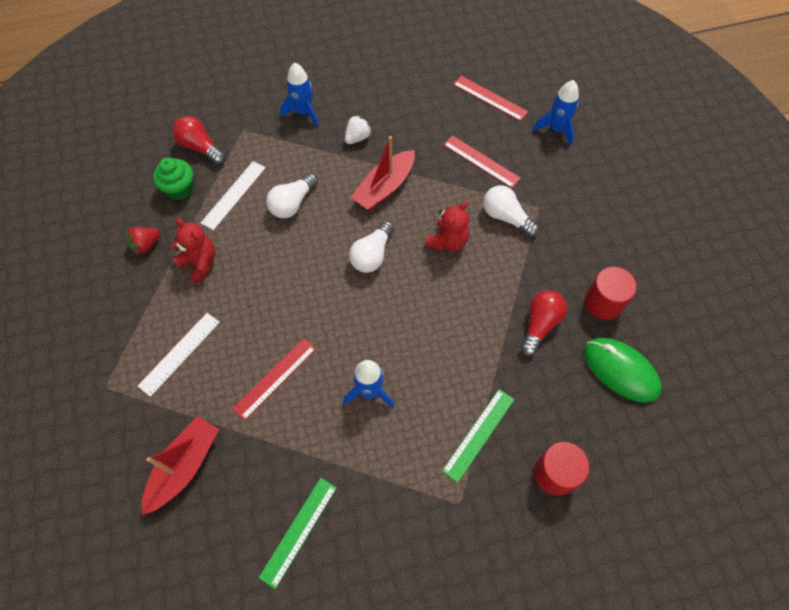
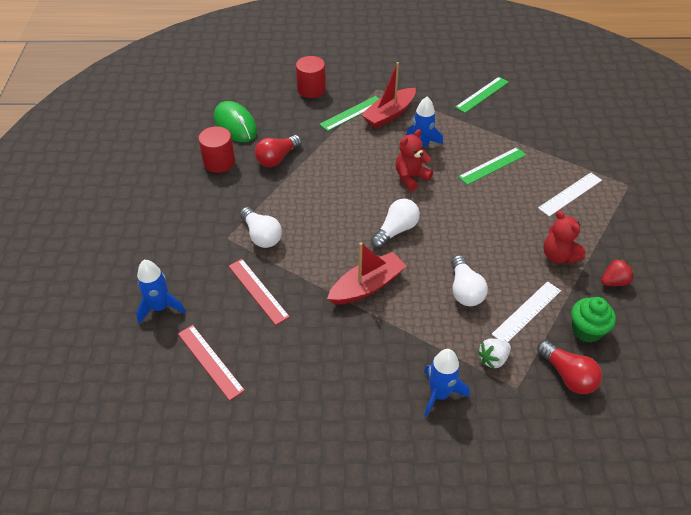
camera: 165 degrees left, 15 degrees down
red boat [142,416,219,515] -> red boat moved to [361,62,416,128]
red ruler [232,338,316,421] -> green ruler [458,147,526,185]
white light bulb [266,173,318,218] -> white light bulb turned 120 degrees clockwise [451,255,488,306]
white strawberry [345,115,372,144] -> white strawberry moved to [477,339,511,369]
red teddy bear [425,201,469,252] -> red teddy bear moved to [395,129,433,191]

